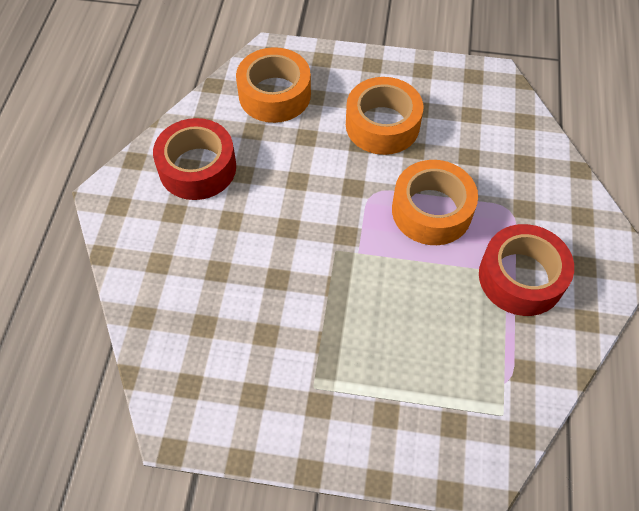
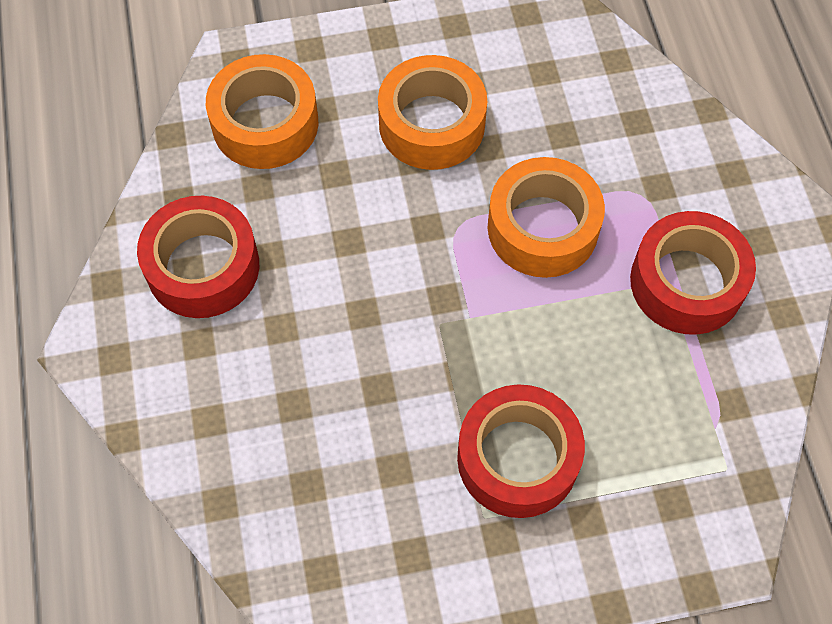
camera: 20 degrees left, 5 degrees up
none -> red tape [457,384,585,518]

